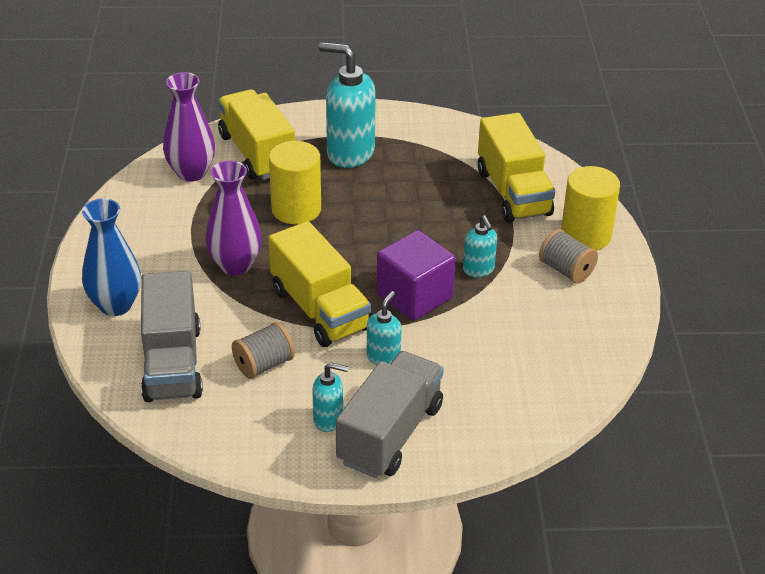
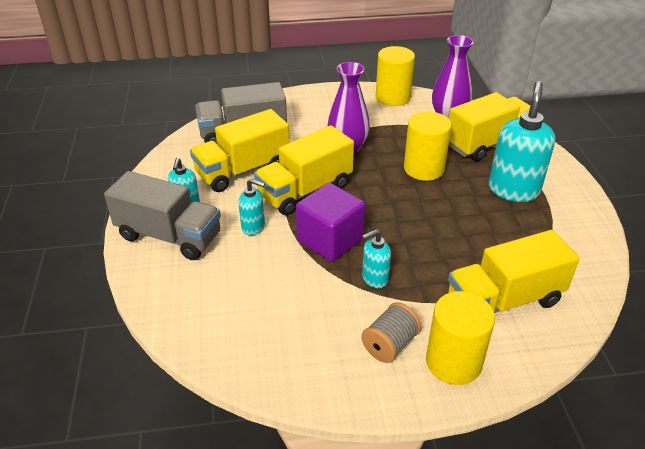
camera: 85 degrees right, 0 degrees up
blue vase [82,198,141,316] -> none
grey spool [232,322,295,379] -> yellow truck [190,109,290,192]
none -> yellow cylinder [376,46,415,106]

